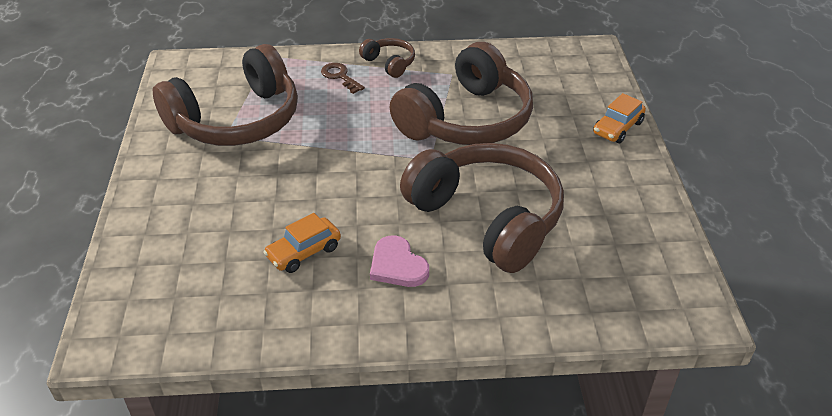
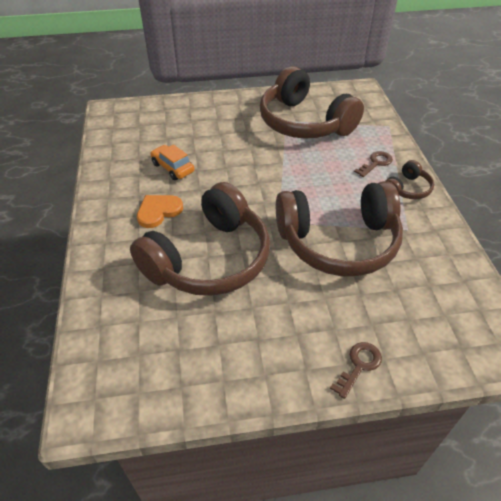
camera: 85 degrees right, 5 degrees up
pink heart [370,235,429,287] -> orange heart [137,195,183,228]
brown headphones [389,42,533,145] -> brown headphones turned 45 degrees counterclockwise [276,181,403,277]
orange car [593,93,646,143] -> brown key [330,342,382,399]

